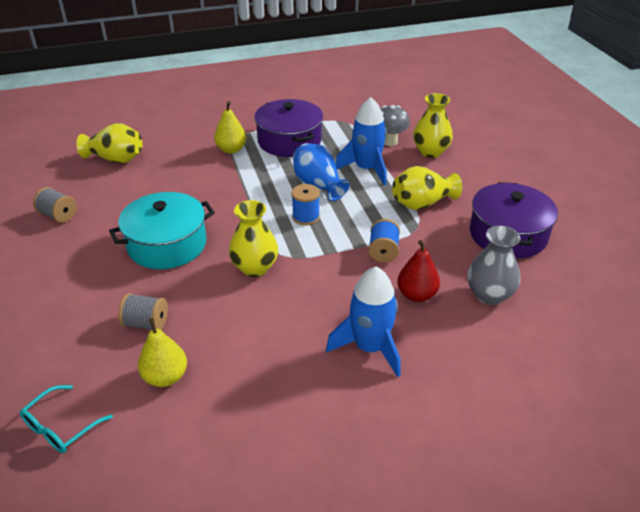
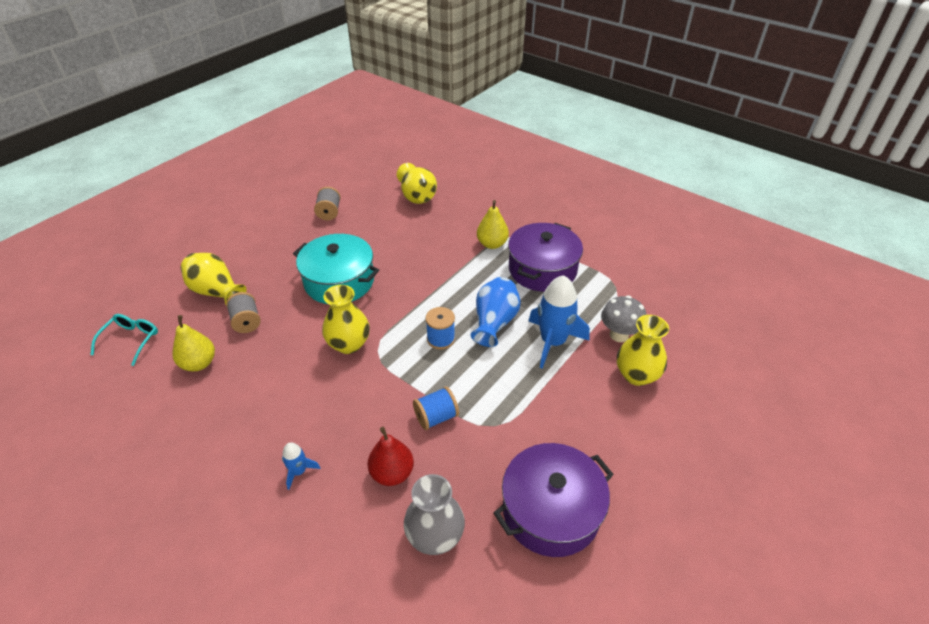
camera: 55 degrees right, 5 degrees up
turquoise glasses [20,385,113,453] -> turquoise glasses turned 105 degrees clockwise [91,314,158,366]
blue rocket [326,267,401,377] -> blue rocket [282,442,320,490], size x0.47
yellow vase [392,166,462,210] -> yellow vase moved to [181,253,247,305]

